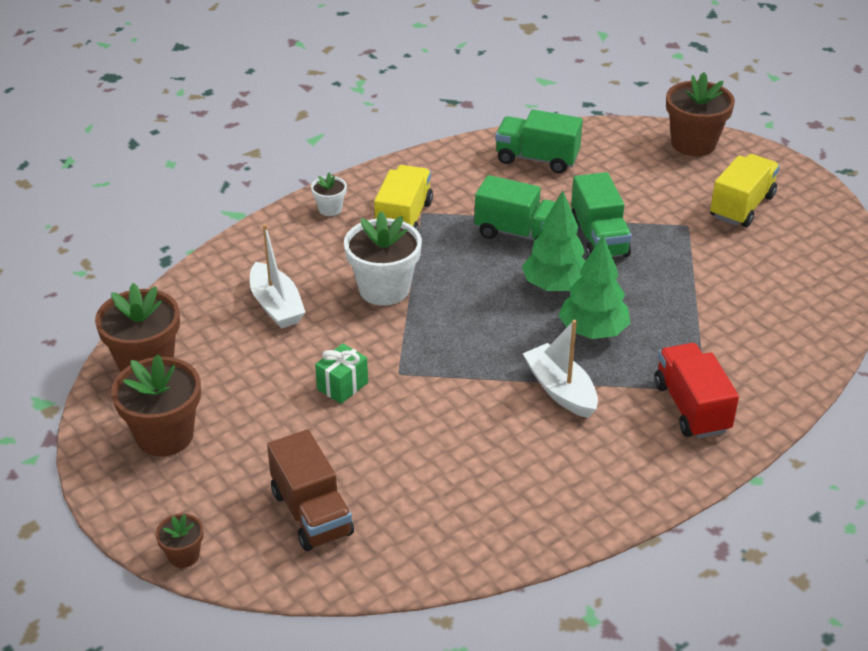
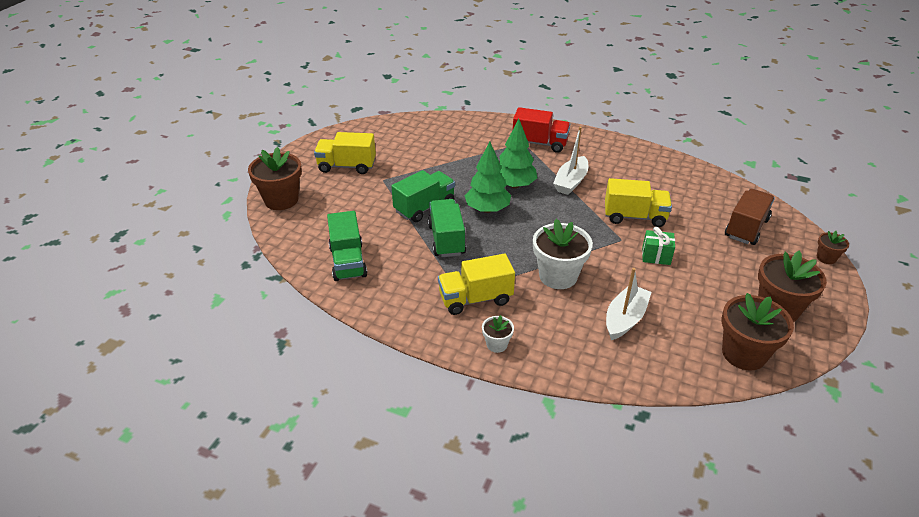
camera: 120 degrees left, 0 degrees up
red truck [654,343,739,439] -> red truck turned 120 degrees counterclockwise [513,107,570,153]
none -> yellow truck [605,178,672,227]

